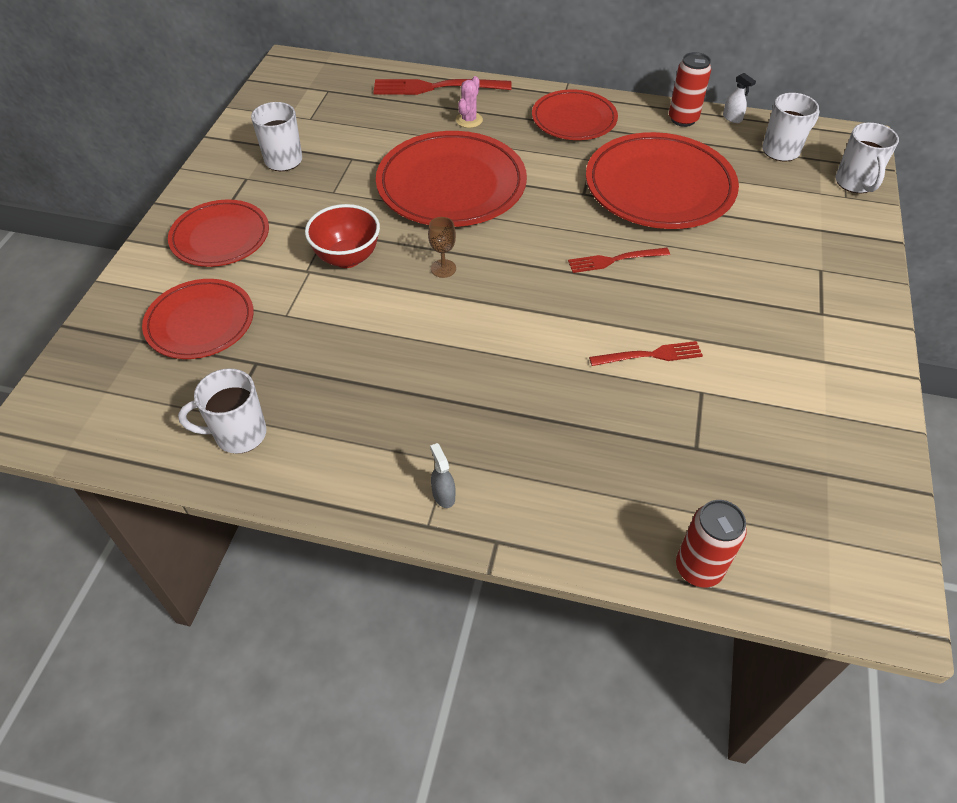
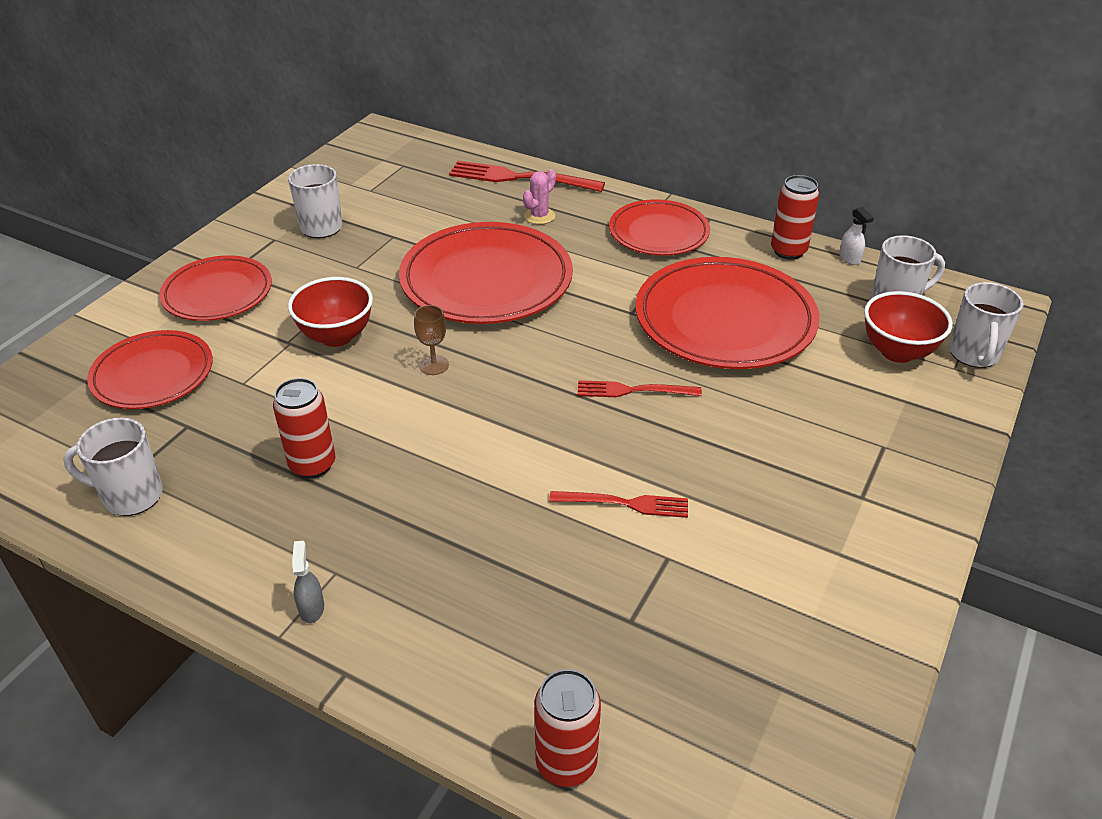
camera: 15 degrees right, 10 degrees down
none -> red can [273,378,336,479]
none -> red bowl [864,291,953,363]

